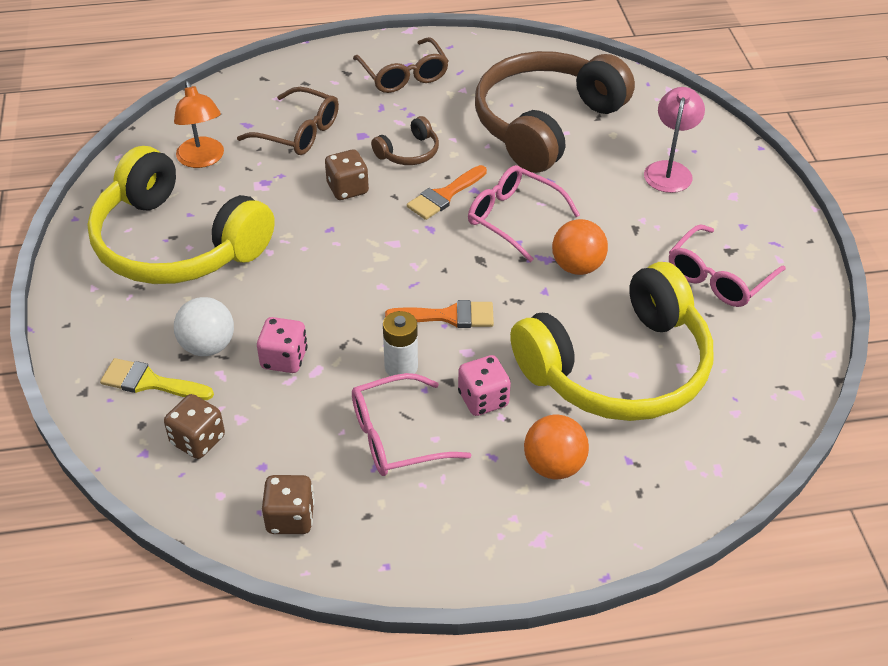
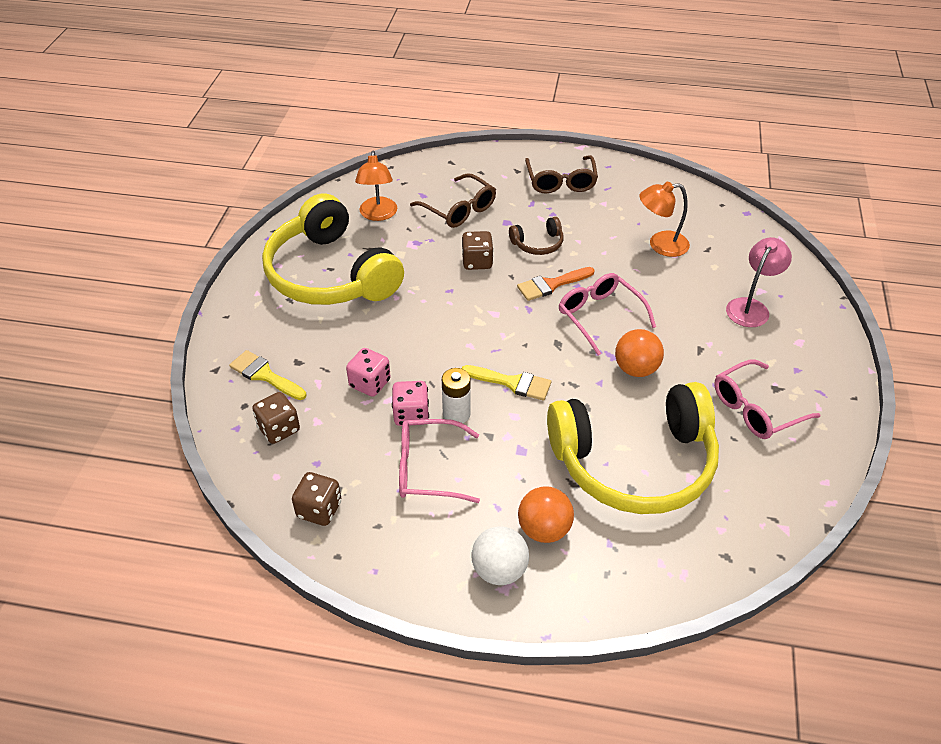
camera: 20 degrees right, 0 degrees up
white ball [174,297,234,356] -> white ball moved to [471,526,529,585]
orange brush [385,300,494,328] -> yellow brush [462,365,551,401]
pink dice [458,355,511,416] -> pink dice moved to [392,381,429,426]
brown headphones [475,51,635,173] -> orange lamp [639,182,690,257]

